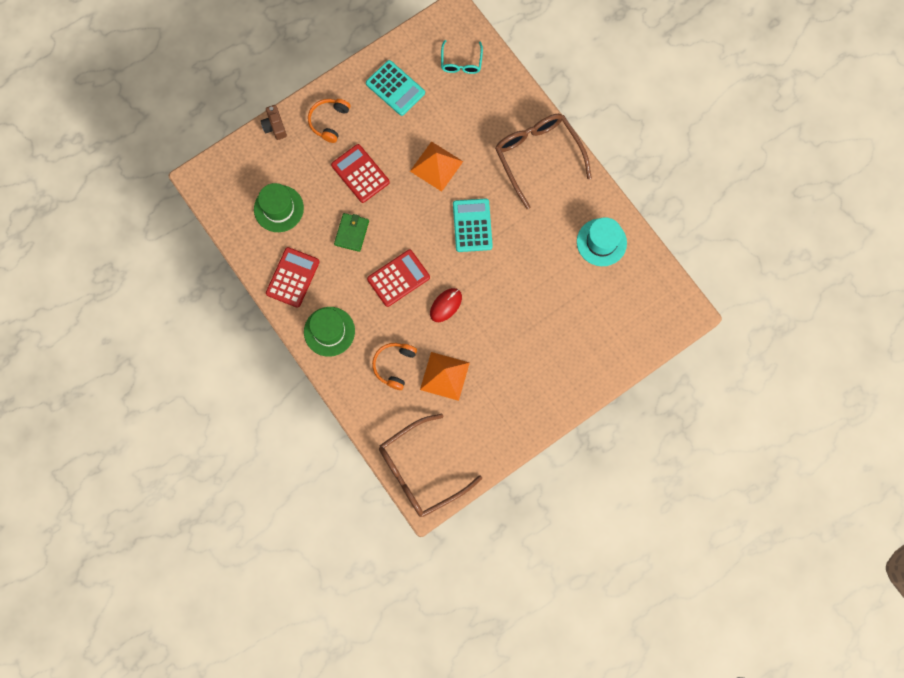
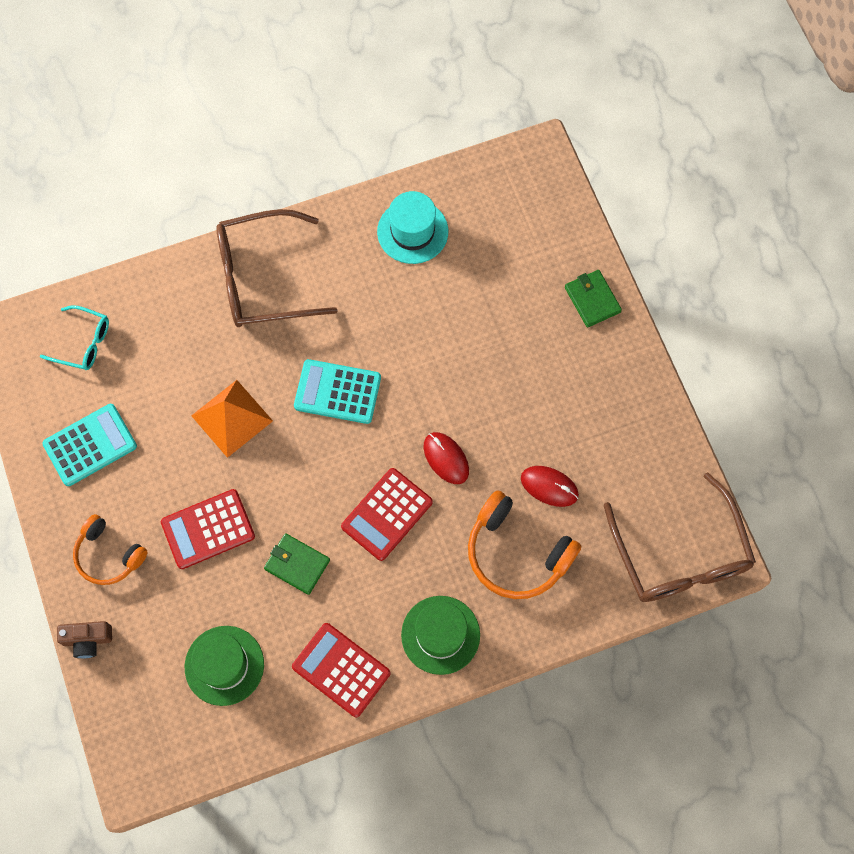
camera: 75 degrees left, 5 degrees down
red calculator [367,250,430,307] -> red calculator turned 120 degrees counterclockwise [341,468,433,561]
orange headphones [372,343,417,390] -> orange headphones [468,490,581,599], size x1.53
orange pyramid [420,352,470,401] -> red mouse [521,466,579,507]
none -> green wallet [565,270,622,328]

